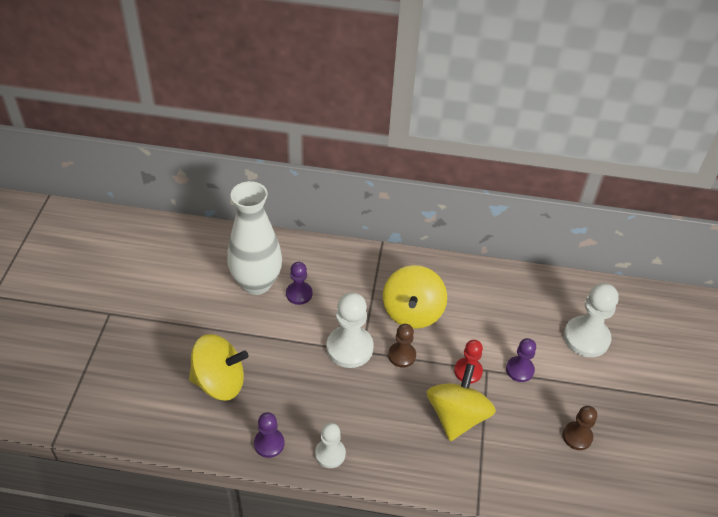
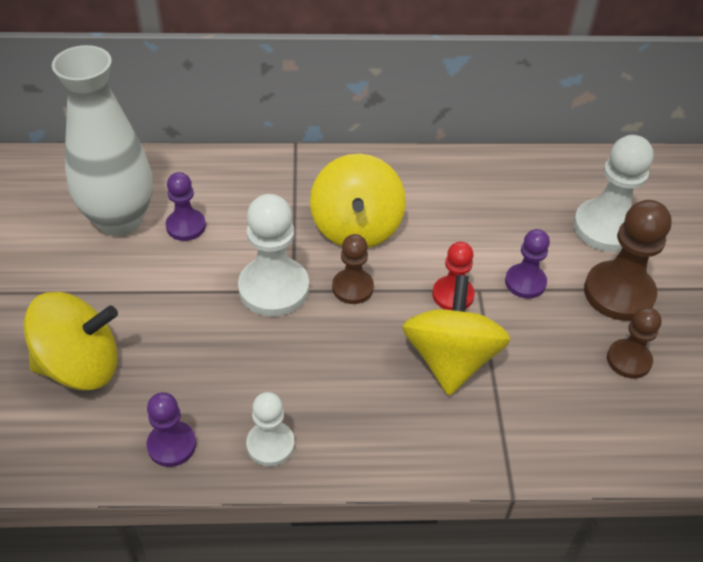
camera: 10 degrees left, 0 degrees up
none -> brown pawn [584,200,671,321]

